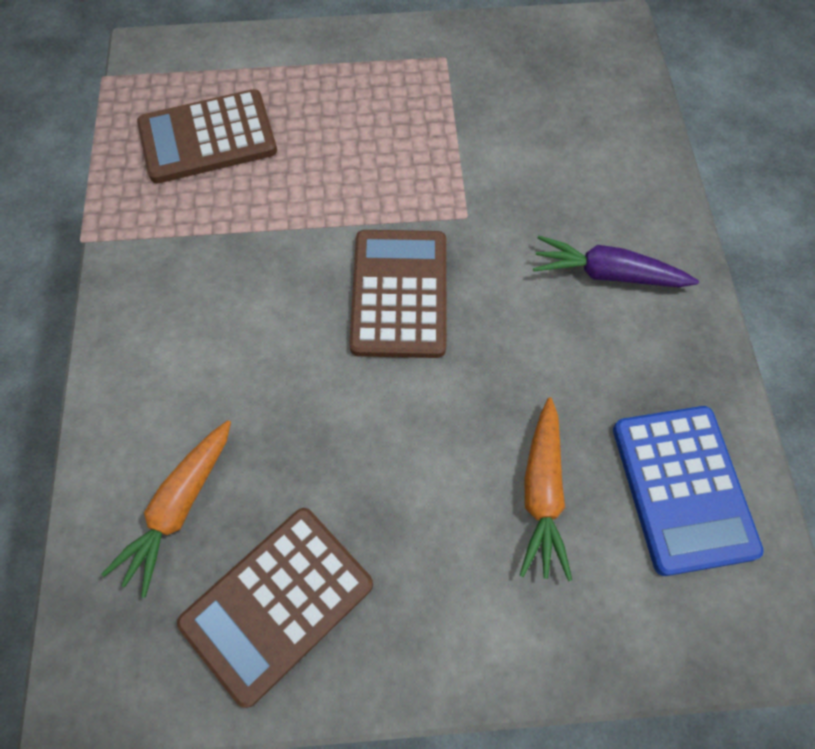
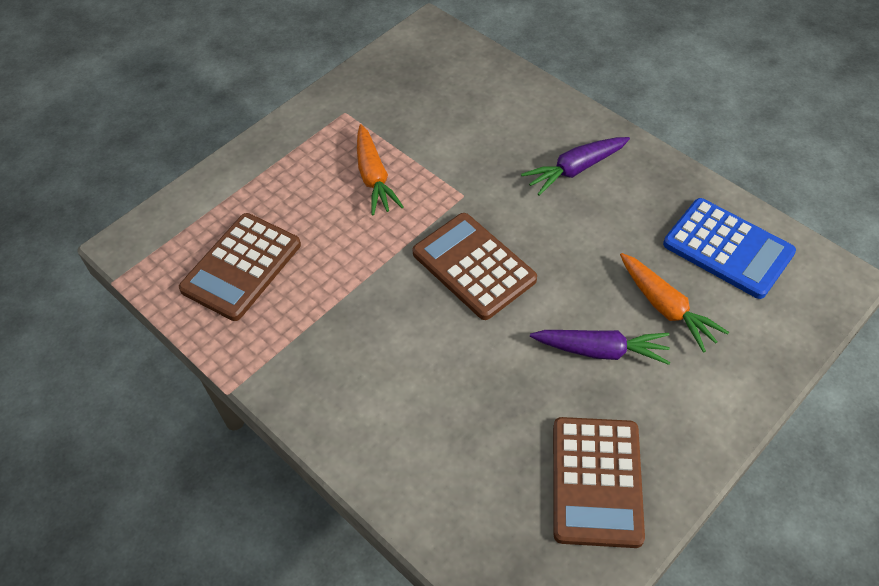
camera: 40 degrees left, 10 degrees down
orange carrot [101,420,231,598] -> orange carrot moved to [357,124,404,216]
none -> purple carrot [530,330,671,365]

